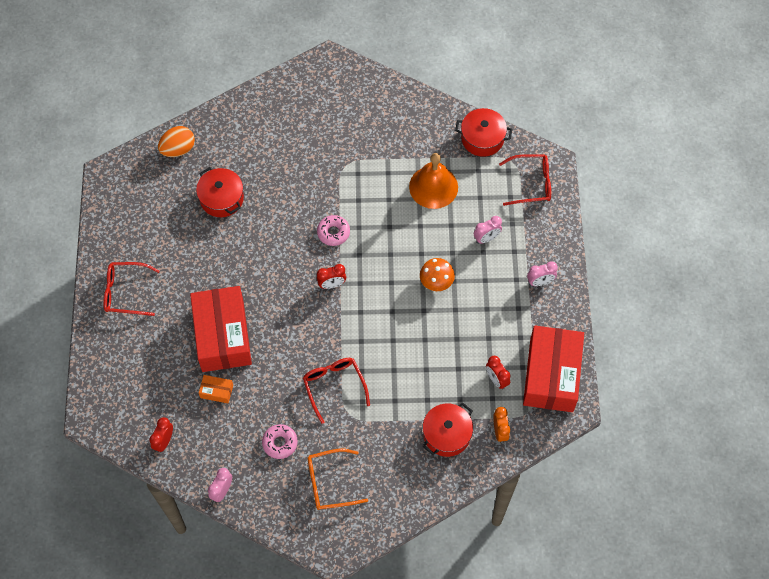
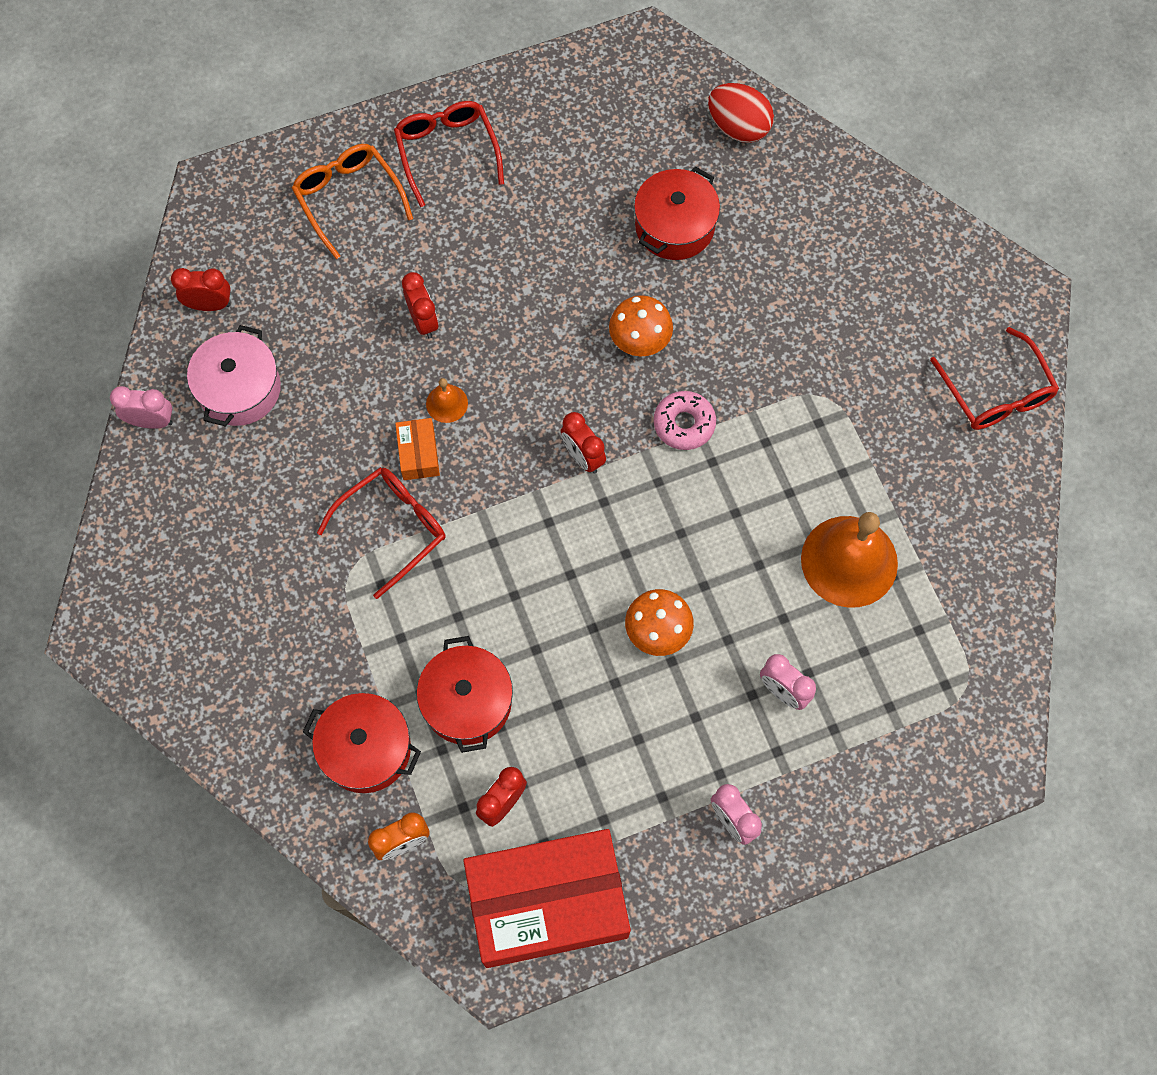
camera: 70 degrees right, 5 degrees up
orange egg [158,126,195,157] -> red egg [708,83,774,143]
red box [190,286,252,372] -> red clock [402,272,439,339]
orange box [199,375,233,403] -> orange box moved to [395,418,440,480]
pink donut [262,424,298,459] -> none
orange glasses [307,449,368,510] -> orange glasses moved to [292,144,413,259]
red pot [455,108,512,157] -> red pot moved to [417,636,513,753]
red glasses [499,154,551,206] -> red glasses moved to [930,327,1059,430]
none -> pink pot [187,325,281,427]
none -> orange bell [426,378,468,423]
none -> orange mushroom [609,295,673,356]

